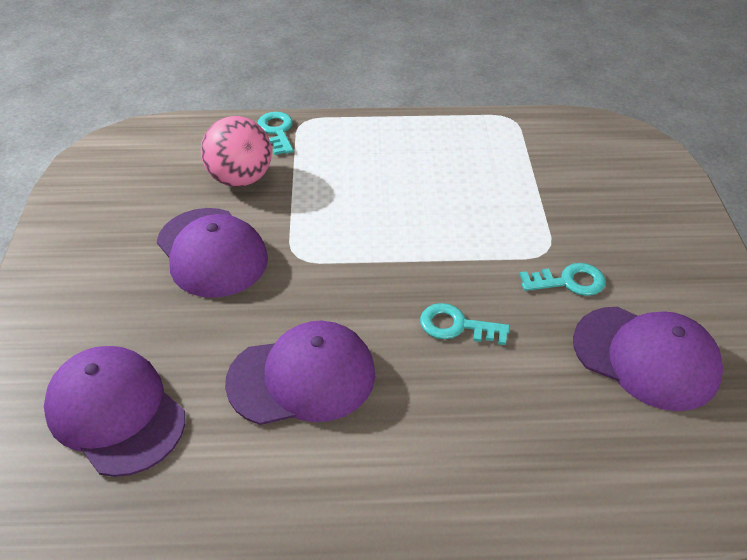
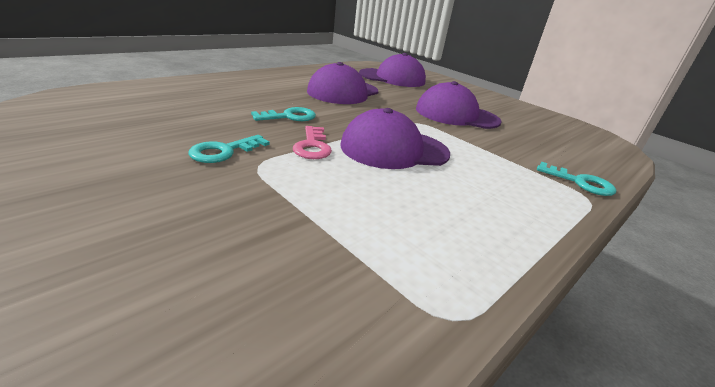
camera: 135 degrees right, 15 degrees down
pink ball [201,116,272,187] -> none
purple cap [573,307,723,411] -> purple cap moved to [341,108,450,169]
none -> pink key [293,126,332,159]

